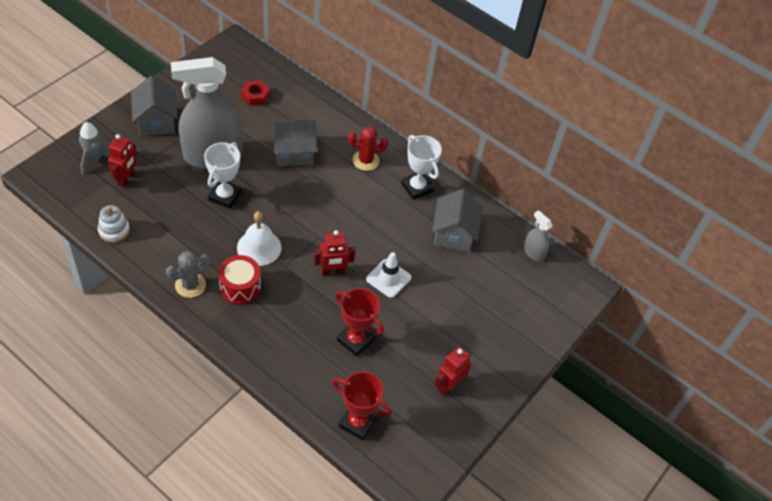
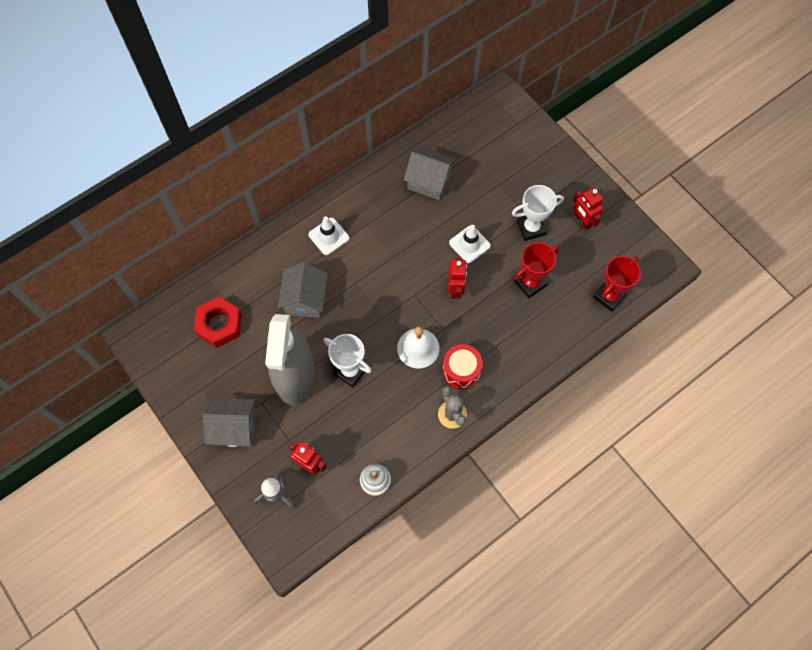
camera: 70 degrees left, 15 degrees up
red nut [241,81,270,105] -> red nut [194,297,242,348], size x1.60
red cactus [348,126,388,171] -> white traffic cone [308,217,349,255]
white trophy [401,135,442,200] -> white trophy moved to [512,185,564,241]
grey spray bottle [524,210,552,262] -> none

